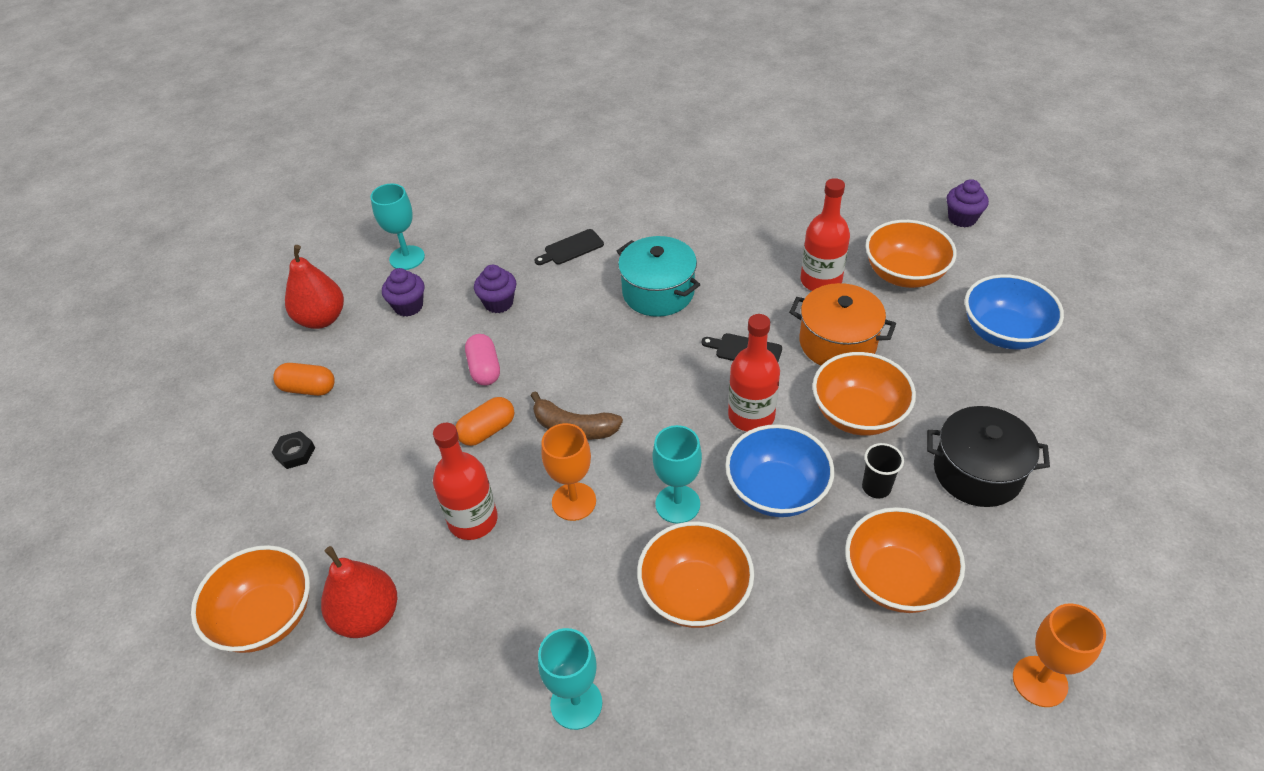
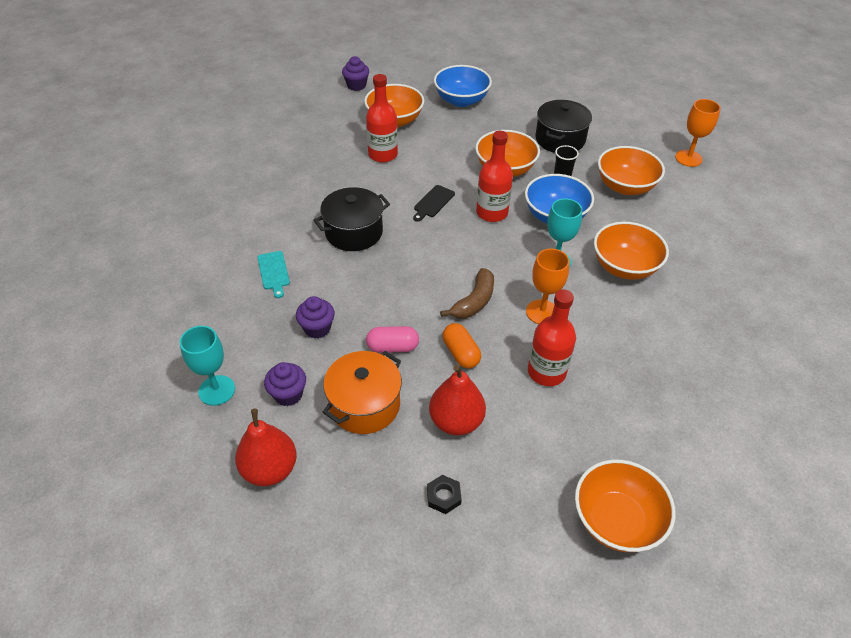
camera: 80 degrees left, 0 degrees up
orange capsule [273,363,335,396] -> none
red pear [321,546,397,638] -> red pear moved to [429,365,486,435]
black cutting board [534,229,604,265] -> turquoise cutting board [257,251,290,298]
turquoise goblet [538,628,602,730] -> none
turquoise pot [617,236,700,317] -> black pot [314,187,390,251]
orange pot [789,283,896,366] -> orange pot moved to [322,351,402,434]

